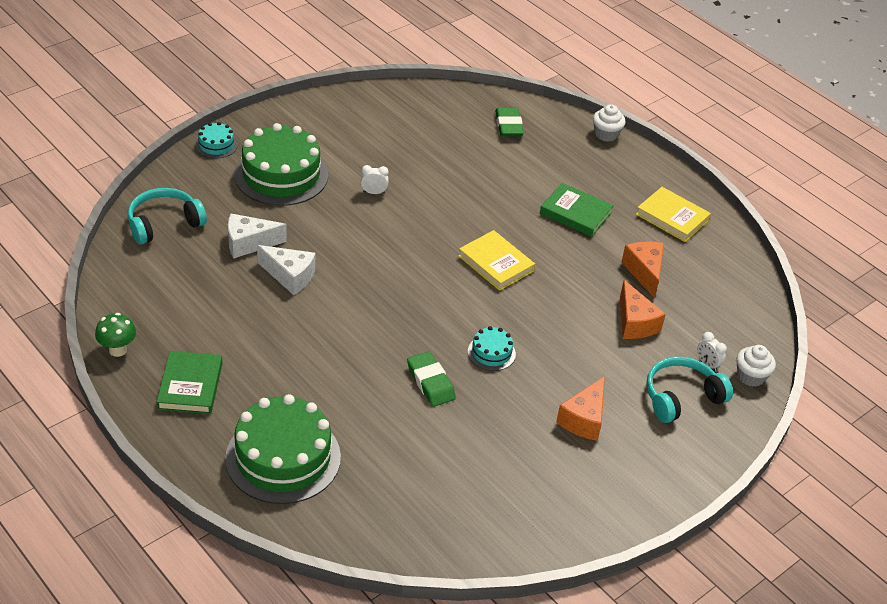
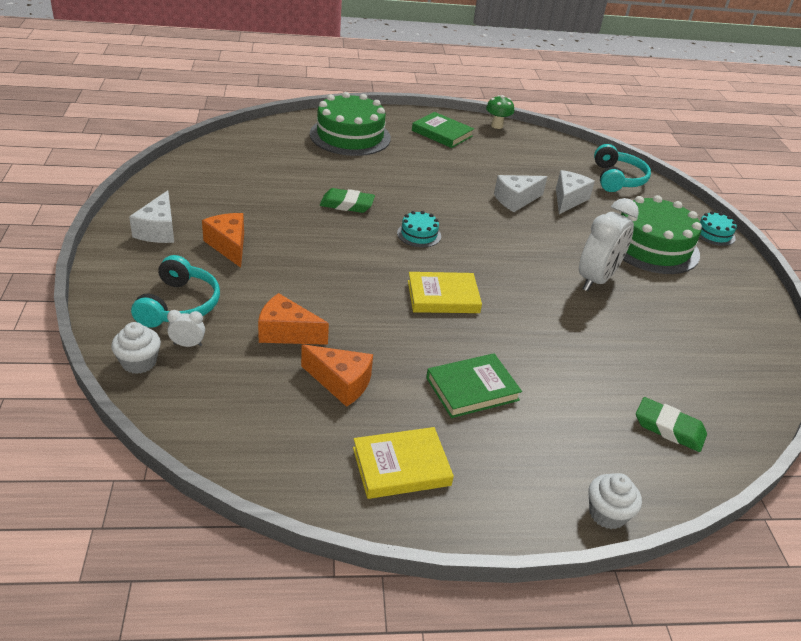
camera: 125 degrees right, 5 degrees down
white clock [361,165,389,194] -> white clock [579,198,639,291], size x2.36
turquoise cake [468,326,516,371] -> turquoise cake moved to [397,211,441,247]
none -> white cheese [129,190,174,243]

